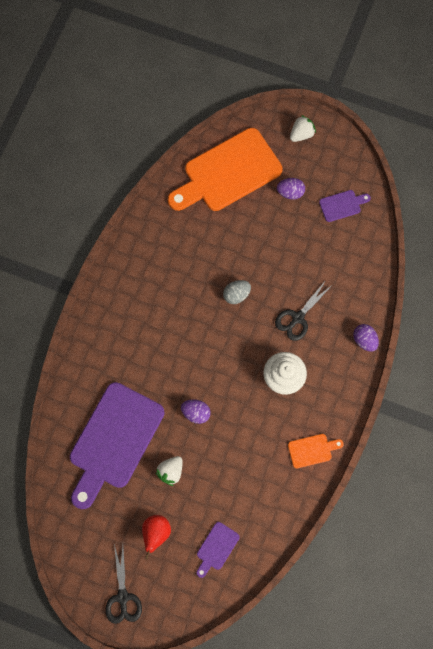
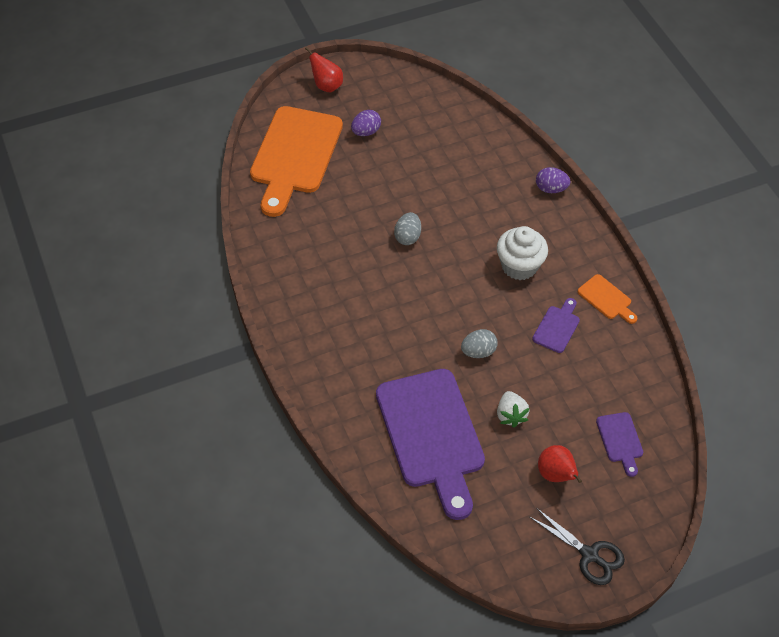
camera: 45 degrees left, 20 degrees down
purple egg [181,399,211,424] -> grey egg [461,329,498,358]
black scissors [275,280,331,341] -> none
orange cutting board [288,434,344,468] -> orange cutting board turned 105 degrees clockwise [578,274,637,324]
white strawberry [290,115,316,142] -> red pear [305,47,343,93]
purple cutting board [319,190,371,222] -> purple cutting board moved to [532,298,580,353]

